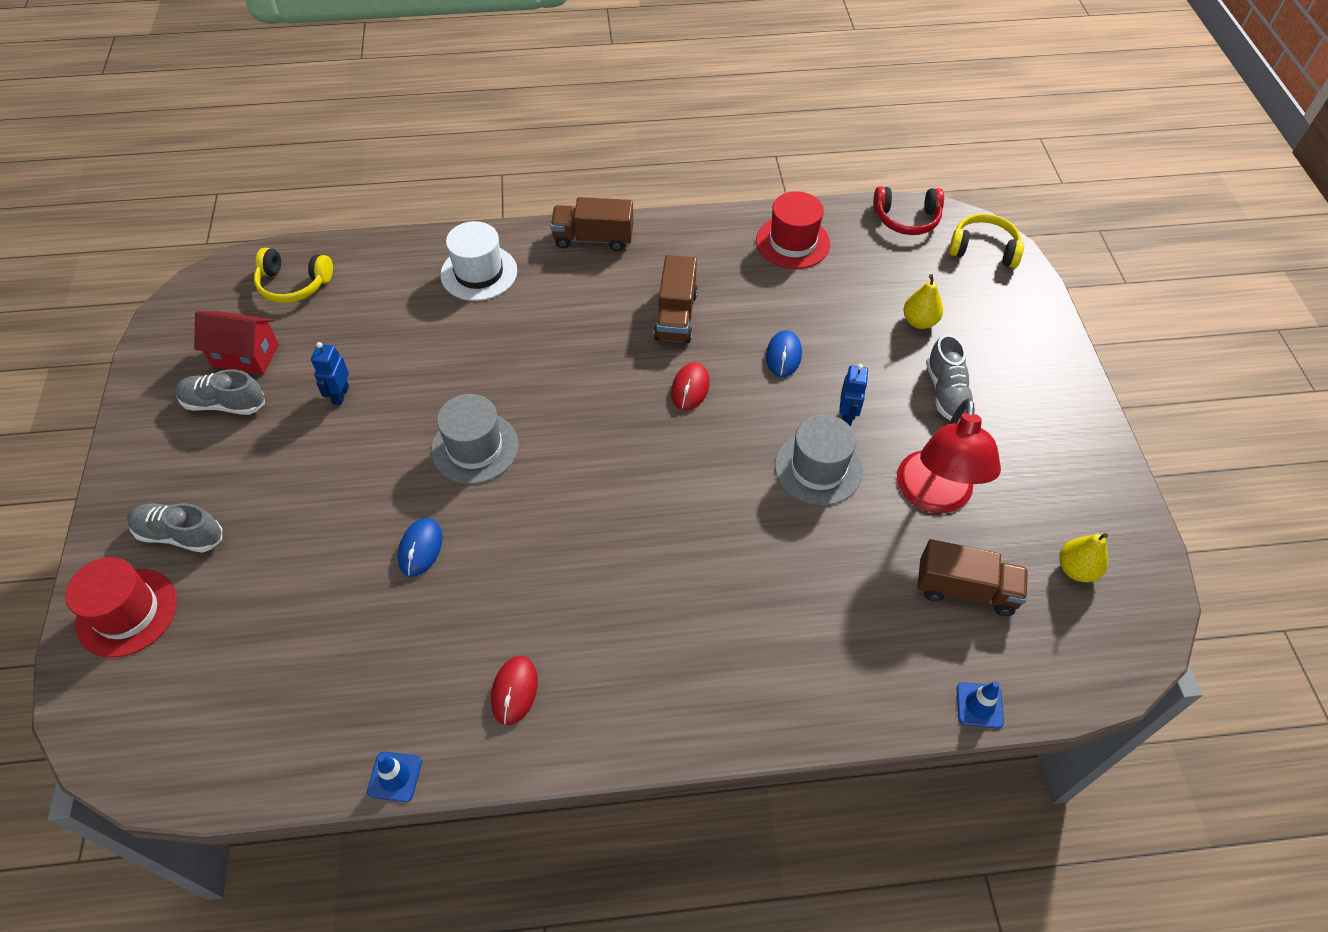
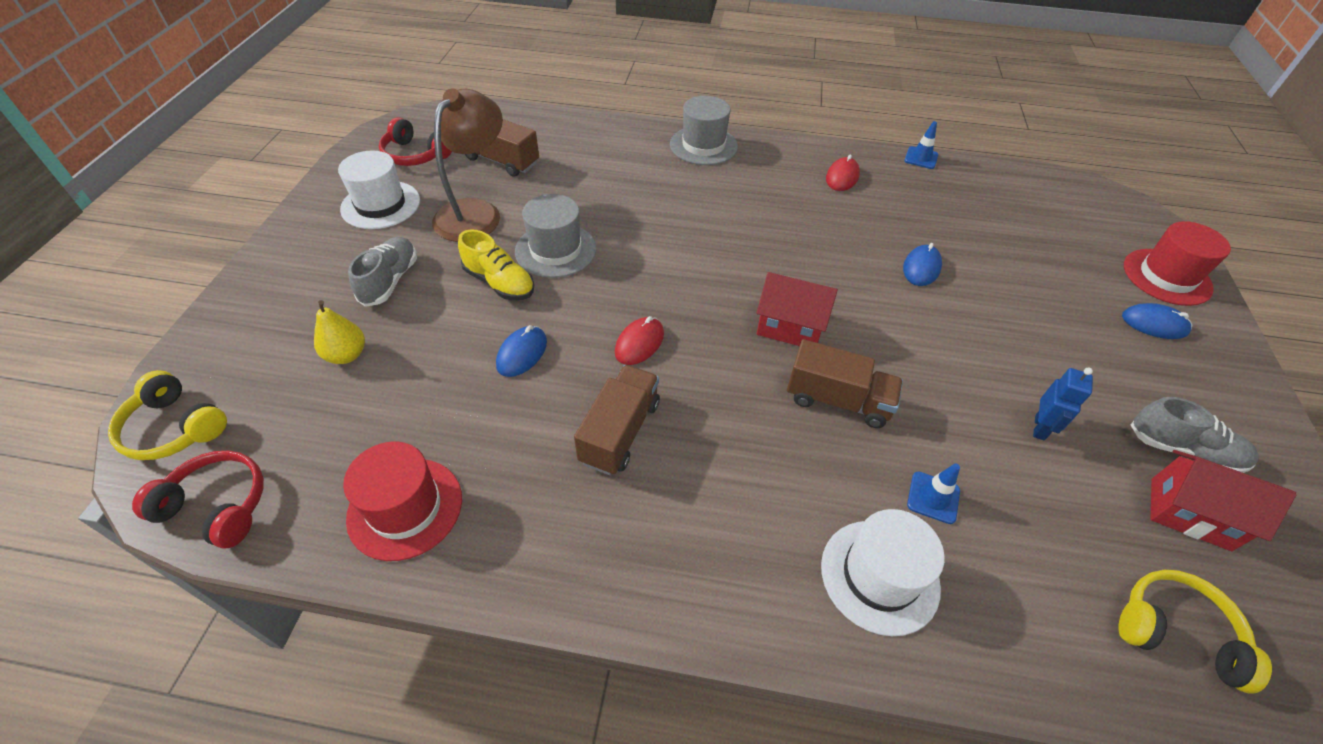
camera: 165 degrees left, 5 degrees down
grey shoe [127,503,222,553] -> blue mouse [1122,303,1192,339]
grey hat [431,394,519,484] -> grey hat moved to [670,96,738,165]
brown truck [550,197,633,251] -> brown truck moved to [787,339,903,428]
blue robot [839,364,869,427] -> yellow shoe [458,229,534,300]
red lamp [897,398,1001,513] -> brown lamp [432,88,503,242]
blue traffic cone [957,681,1004,729] -> blue traffic cone moved to [907,464,960,524]
yellow pear [1059,533,1108,582] -> red headphones [379,117,452,166]
none -> white hat [338,151,420,229]
none -> red house [757,272,838,346]

